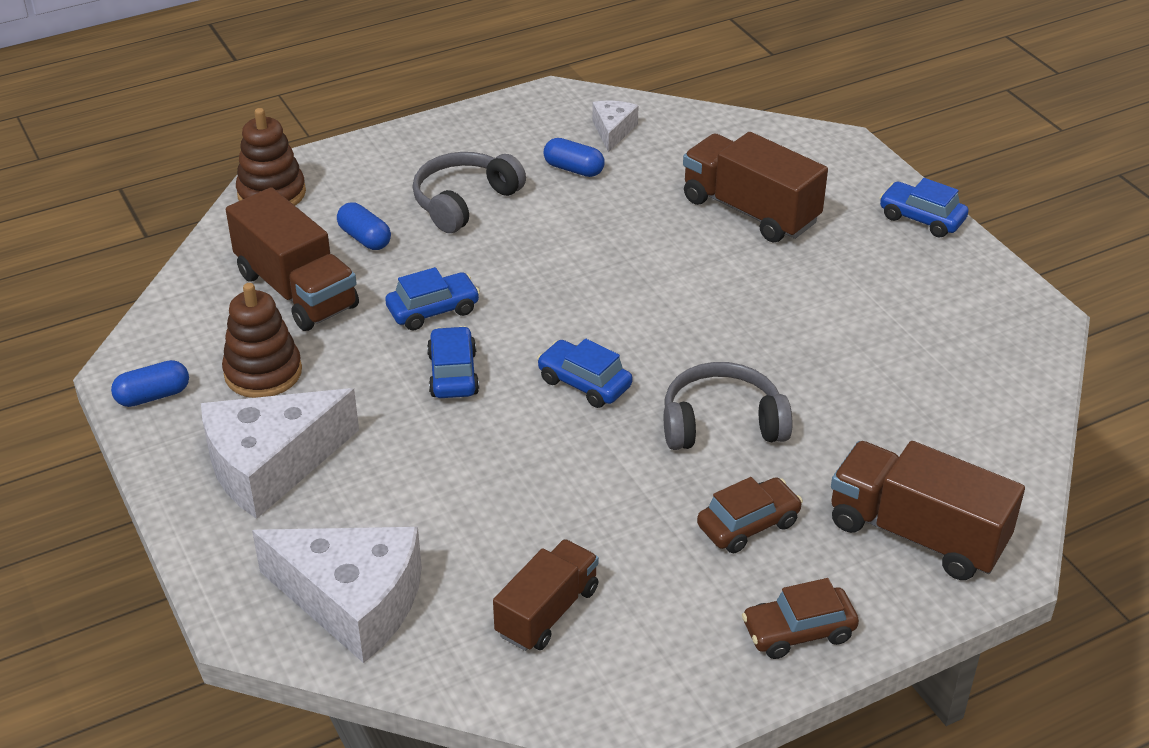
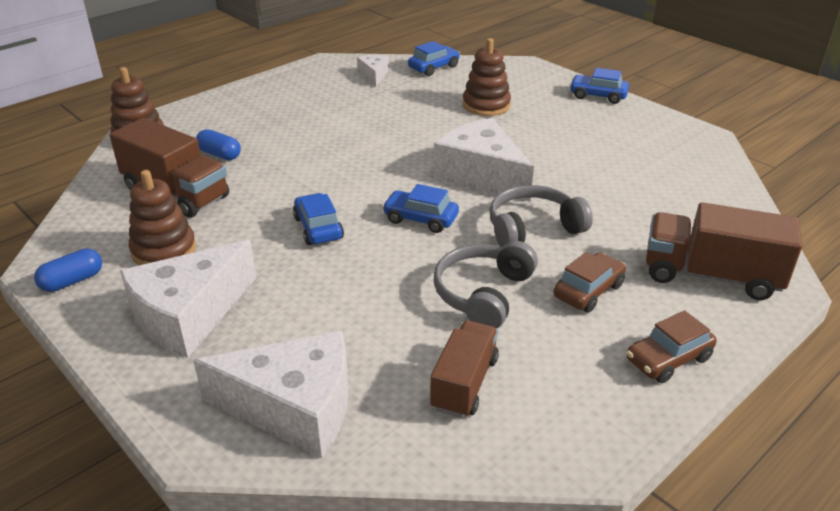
camera: 15 degrees left, 5 degrees down
blue car [385,267,480,331] -> blue car moved to [408,41,460,76]
grey headphones [412,152,526,233] -> grey headphones moved to [434,241,538,328]
blue capsule [543,138,605,177] -> none
brown truck [683,132,828,242] -> brown stacking toy [463,38,511,116]
none -> white cheese [434,118,534,202]

